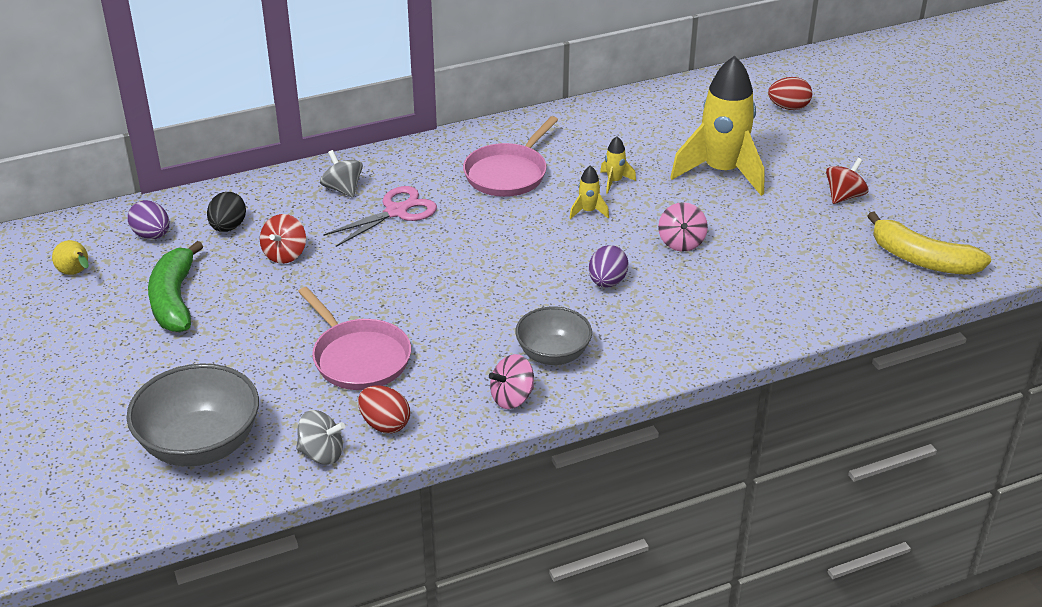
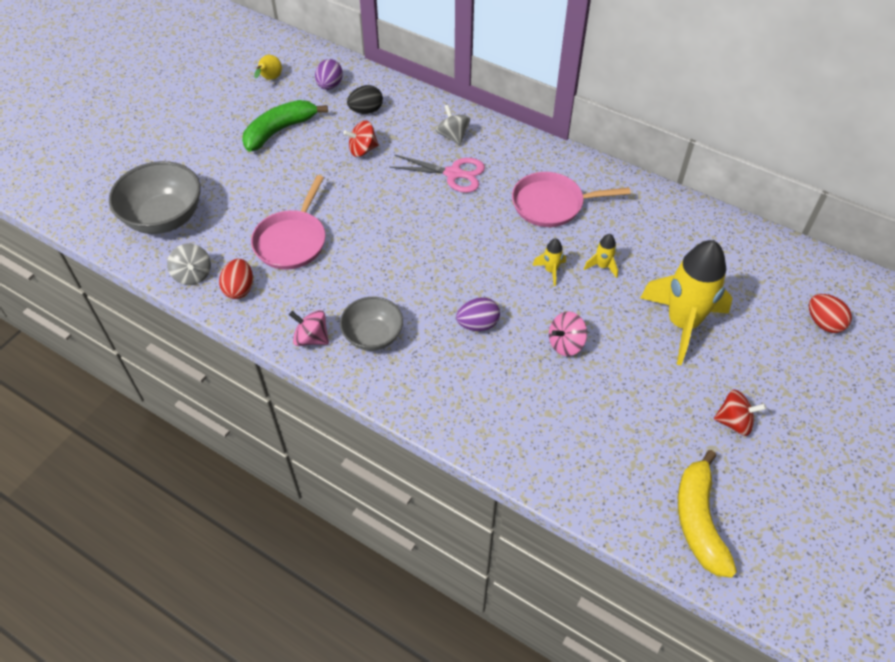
camera: 55 degrees right, 15 degrees up
grey spinning top [320,150,363,198] -> grey spinning top turned 45 degrees counterclockwise [436,105,470,145]

